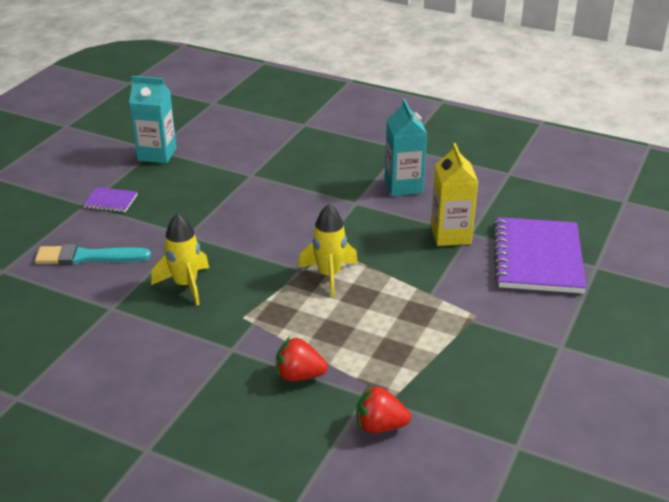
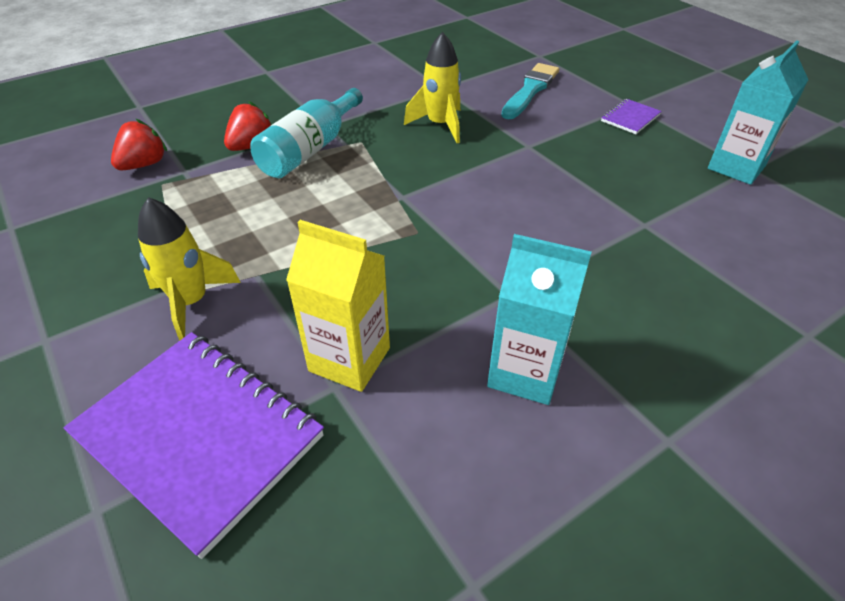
camera: 120 degrees right, 10 degrees up
yellow rocket [298,204,358,297] -> yellow rocket moved to [138,197,241,341]
none -> turquoise bottle [250,88,363,178]

